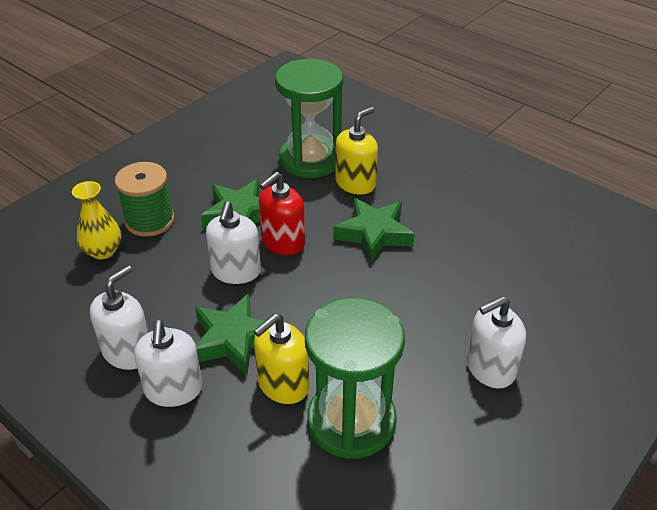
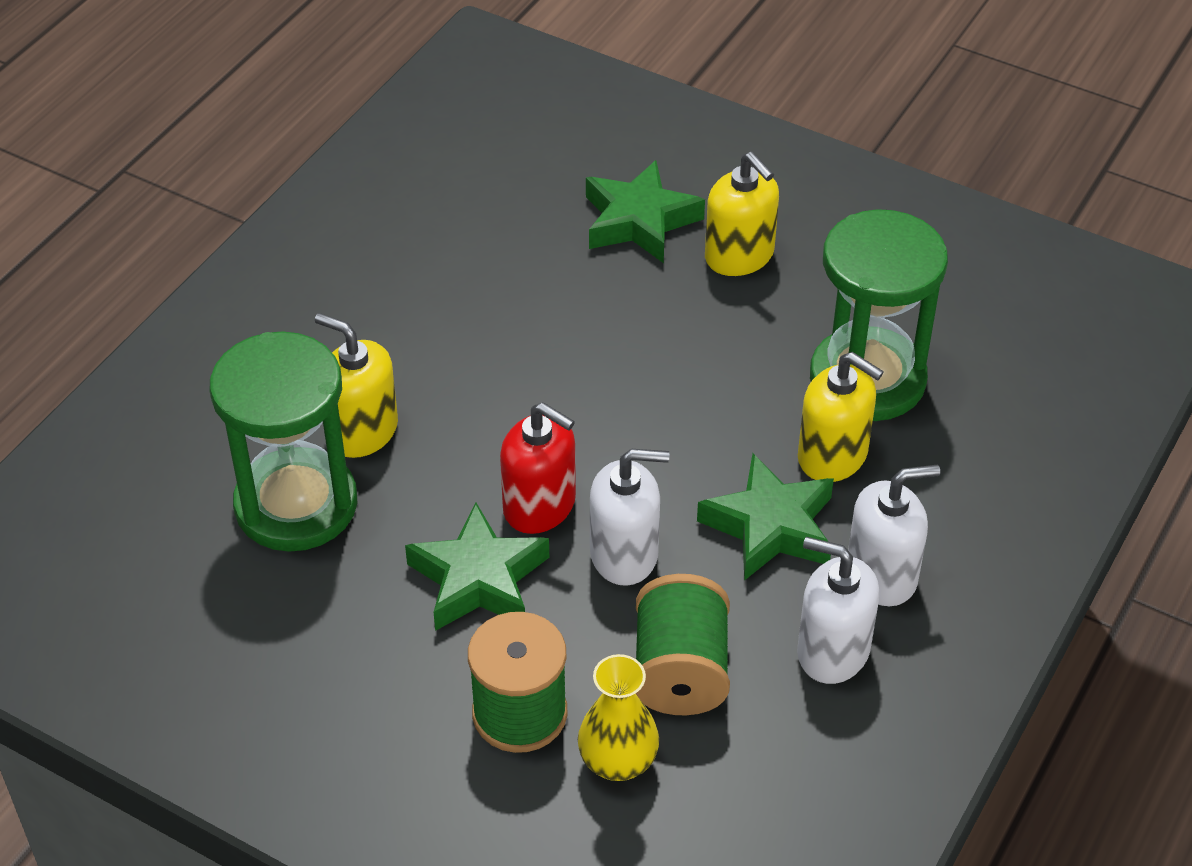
camera: 100 degrees left, 5 degrees up
green star [333,198,415,263] -> green star moved to [586,160,705,263]
white soap dispenser [466,296,526,388] -> yellow soap dispenser [705,152,779,276]
none -> green spool [636,574,730,715]

